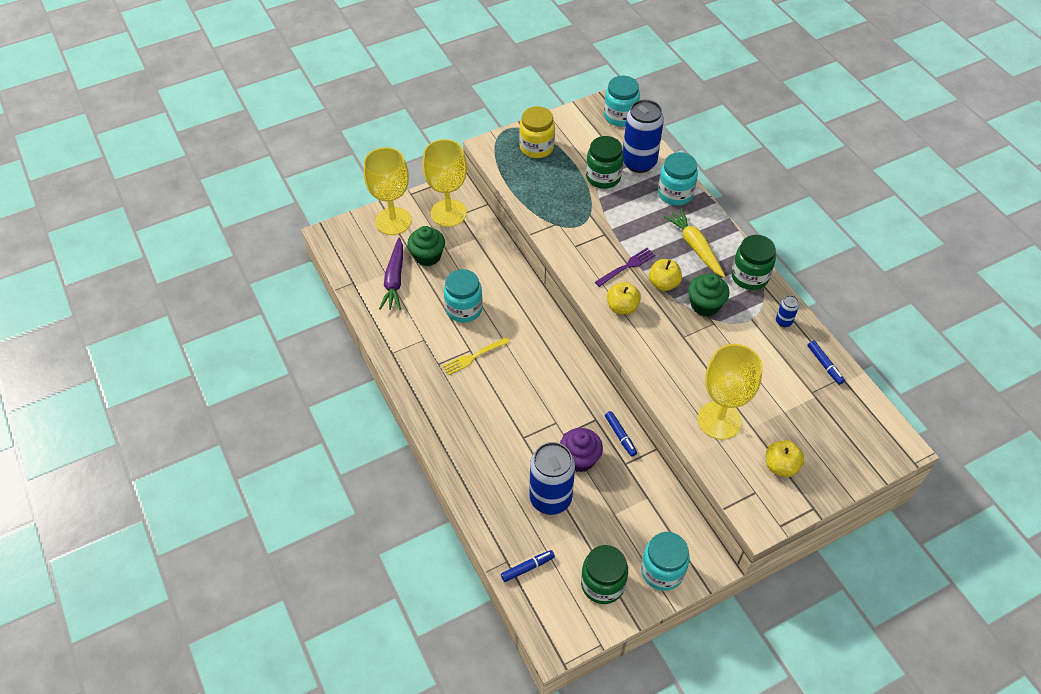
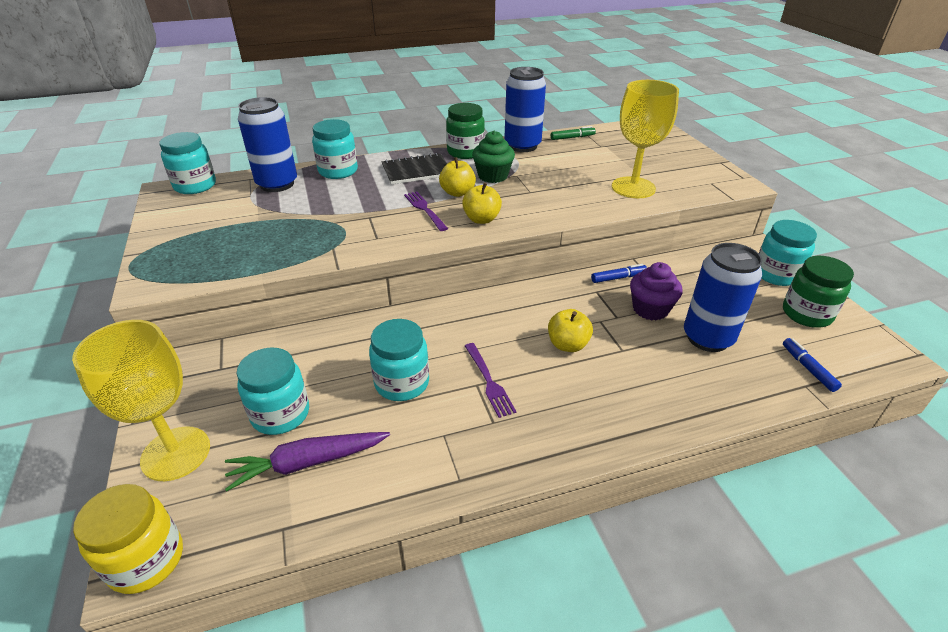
camera: 80 degrees left, 15 degrees down
purple carrot [379,237,403,310] -> purple carrot turned 150 degrees clockwise [225,432,390,491]
green cupcake [407,226,445,266] -> turquoise jar [237,348,309,435]
yellow goblet [422,139,467,227] -> none
yellow fork [443,337,510,375] -> purple fork [465,343,517,418]
yellow jar [519,106,555,158] -> yellow jar moved to [73,484,183,594]
green jar [586,136,624,189] -> none
yellow carrot [664,209,725,278] -> black notebook [381,153,447,184]
yellow apple [766,440,804,477] -> yellow apple moved to [548,309,593,352]
blue can [776,295,799,327] -> blue can [504,67,546,152], size x2.30
blue marker [807,341,845,385] -> green marker [551,126,596,140]

